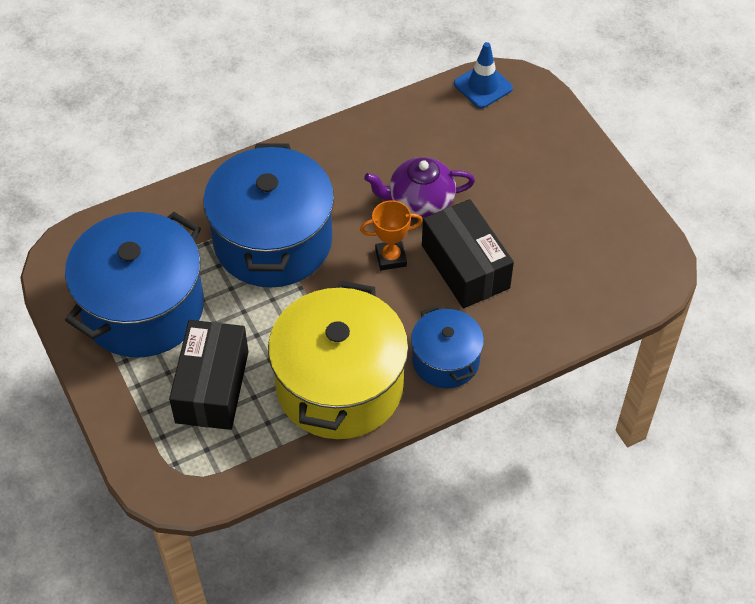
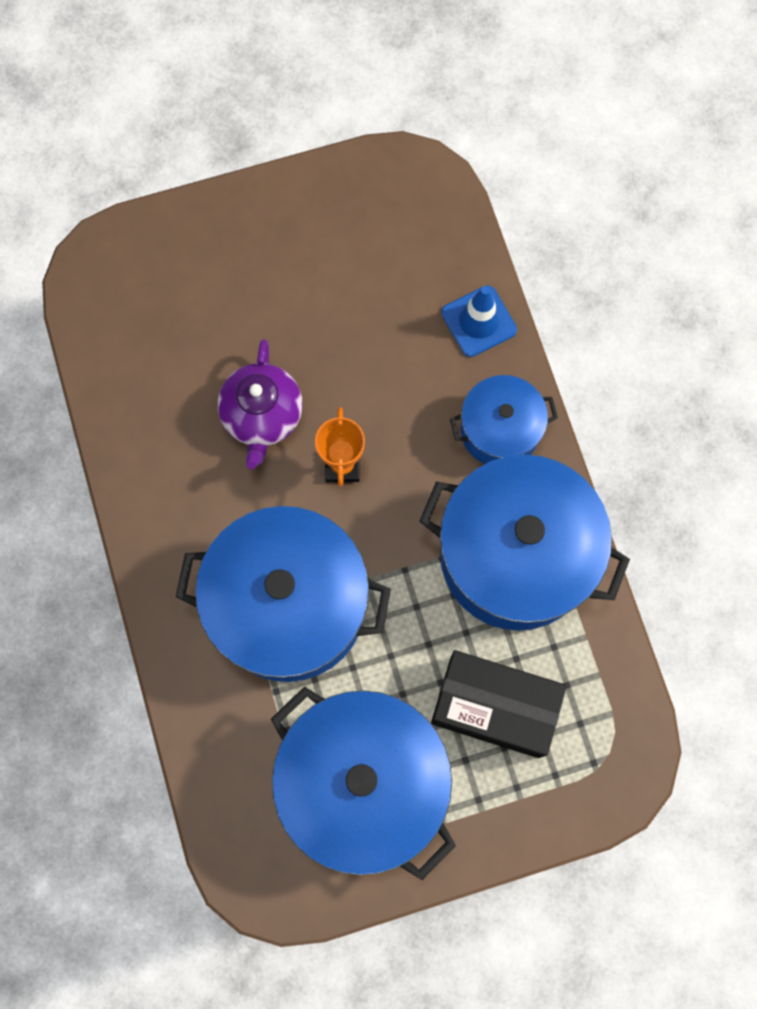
camera: 80 degrees left, 20 degrees up
yellow pot [268,281,409,439] -> blue pot [419,455,630,631]
black box [422,199,514,308] -> none
blue traffic cone [454,42,513,108] -> blue traffic cone moved to [441,286,517,357]

